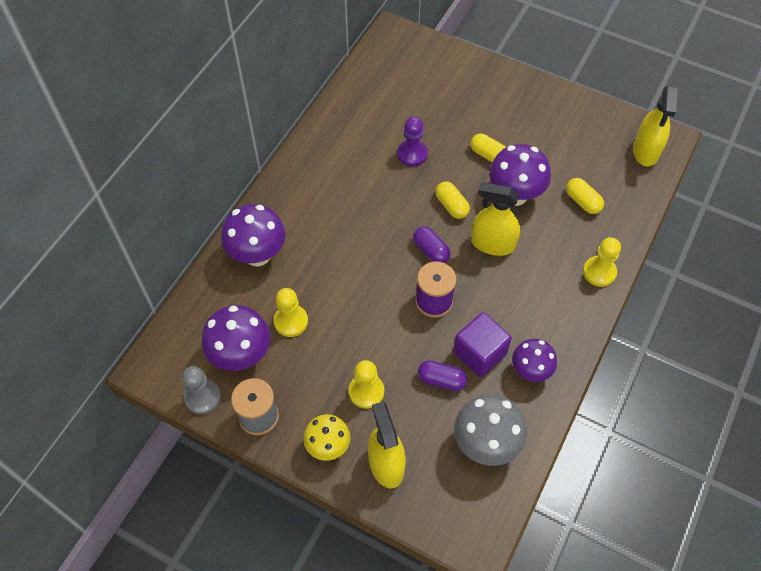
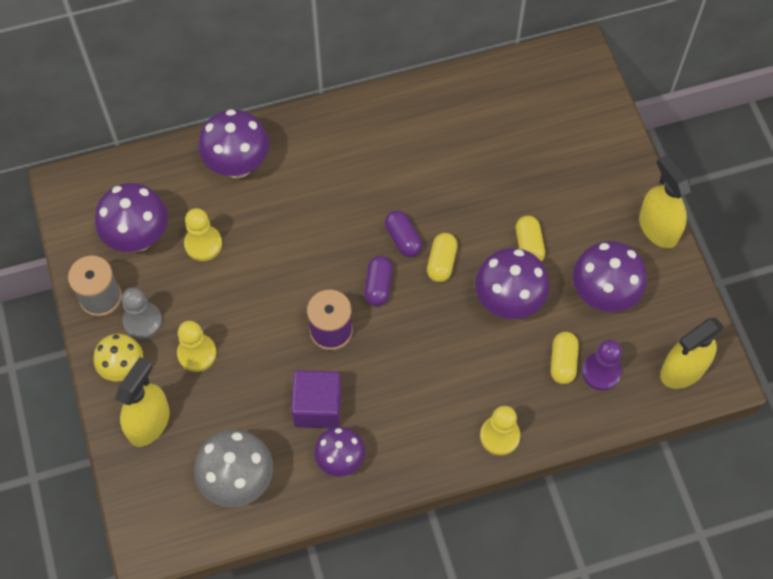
camera: 45 degrees right, 5 degrees up
grey pawn [182,366,221,414] -> grey pawn moved to [121,287,162,339]
purple pawn [397,117,428,167] -> purple pawn moved to [582,340,622,391]
purple capsule [418,360,467,391] -> purple capsule moved to [385,210,423,257]
yellow spray bottle [471,182,520,256] -> yellow spray bottle moved to [639,154,691,248]
none -> purple mushroom [572,241,647,312]

